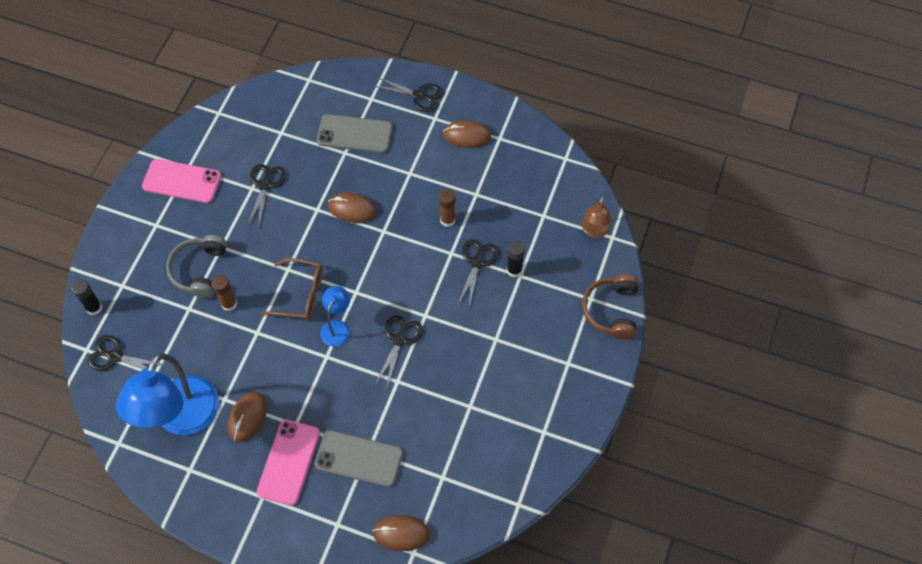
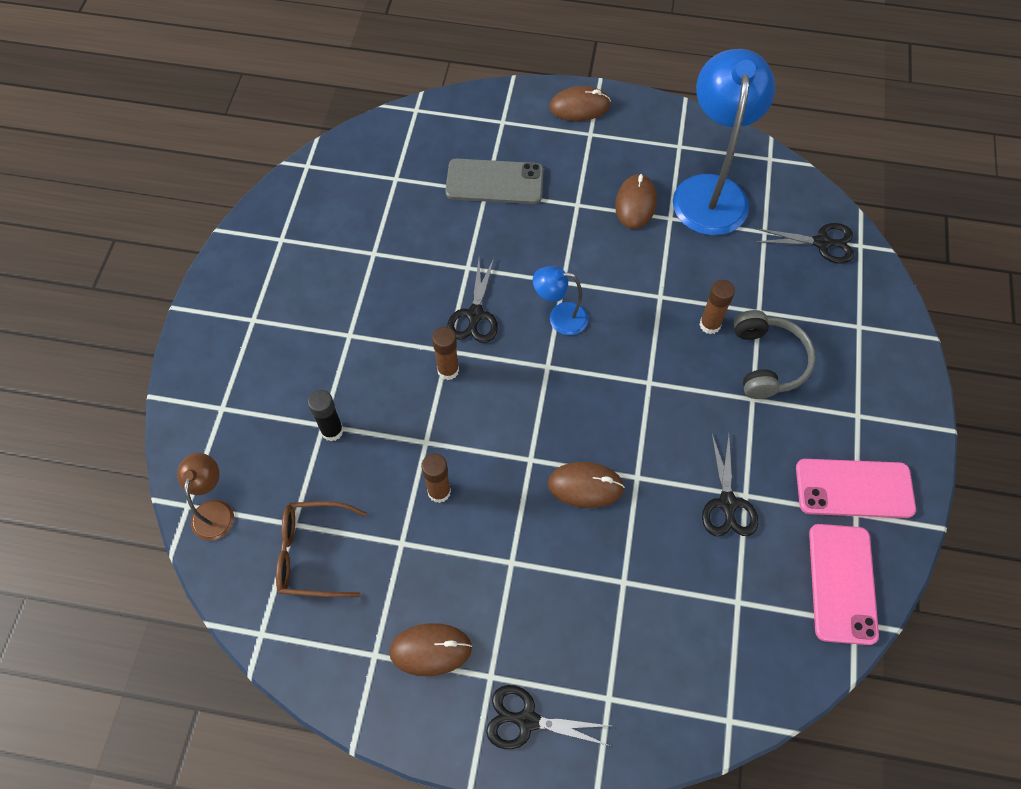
camera: 170 degrees right, 0 degrees up
black glue stick [71,279,102,315] -> none
pink phone [257,420,320,506] -> pink phone moved to [809,524,879,645]
brown glasses [260,258,323,320] -> brown glasses moved to [276,501,367,597]
grey phone [317,114,392,153] -> none
blue lamp [320,286,350,347] -> blue lamp turned 90 degrees clockwise [533,266,588,335]
brown mouse [373,515,430,551] -> brown mouse moved to [549,86,611,121]
black scissors [458,239,499,307] -> none
brown headphones [582,274,639,340] -> none
none -> brown glue stick [432,327,459,380]

